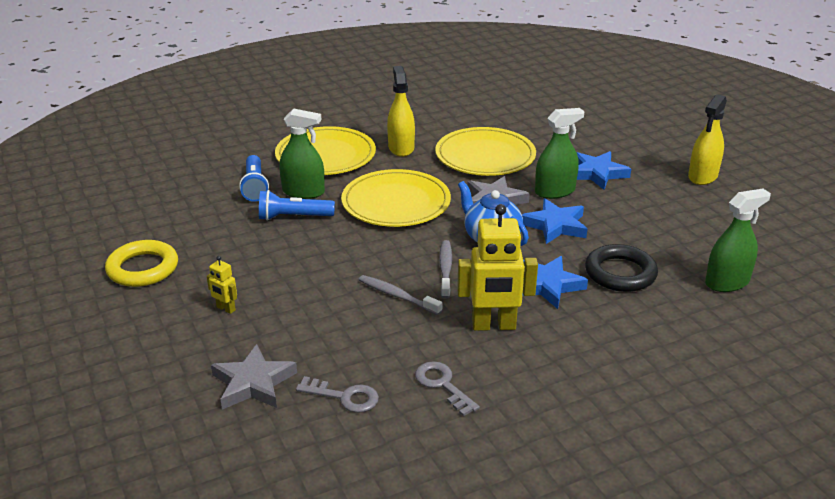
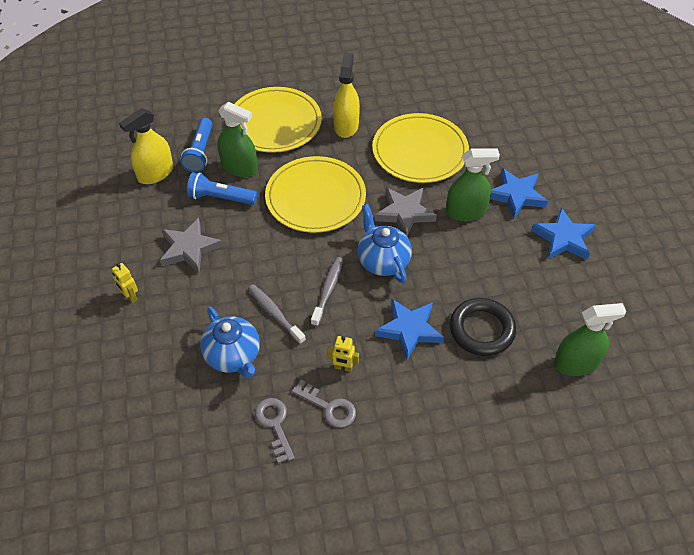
camera: 15 degrees right, 20 degrees up
yellow ring [105,240,178,287] -> none
grey star [211,344,297,410] -> grey star moved to [160,218,223,273]
grey key [296,376,379,413] -> grey key moved to [292,379,356,428]
yellow robot [457,204,538,331] -> yellow robot [327,336,359,372], size x0.46
blue star [522,198,587,244] -> blue star moved to [531,207,596,260]
yellow spray bottle [688,94,727,185] -> yellow spray bottle moved to [119,108,173,184]
none -> blue teapot [200,306,260,378]

